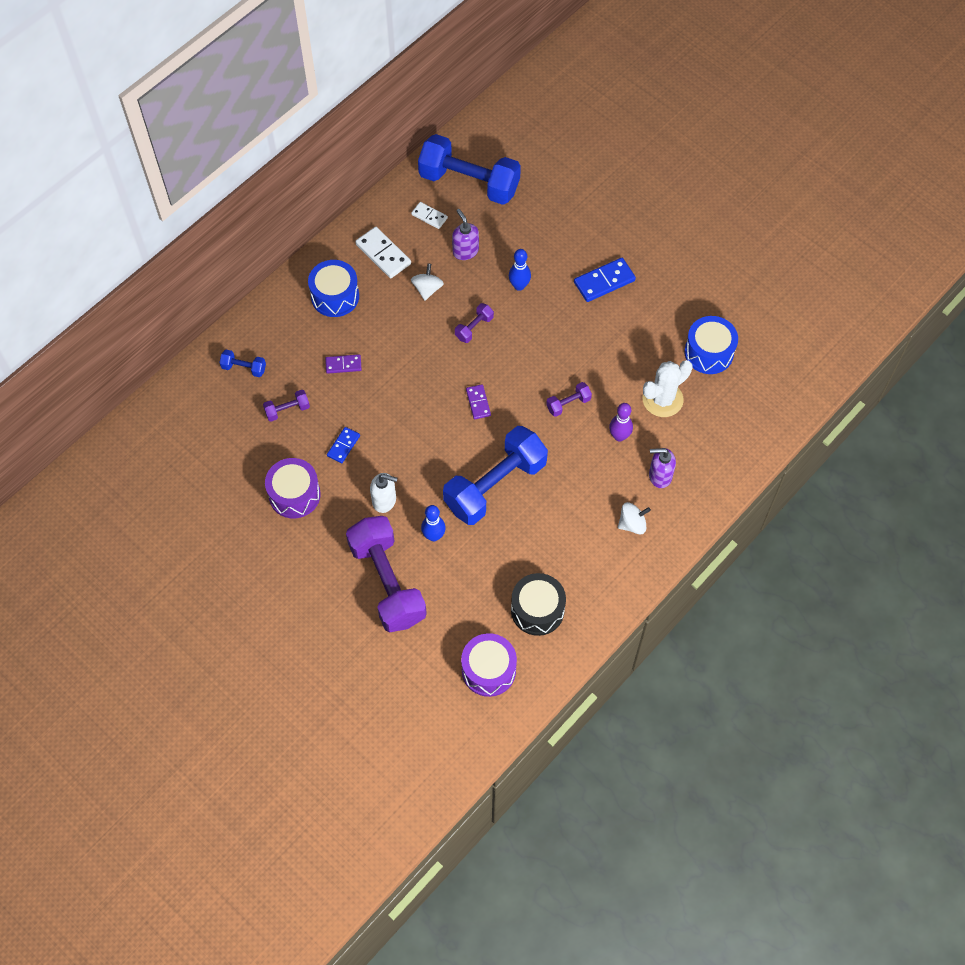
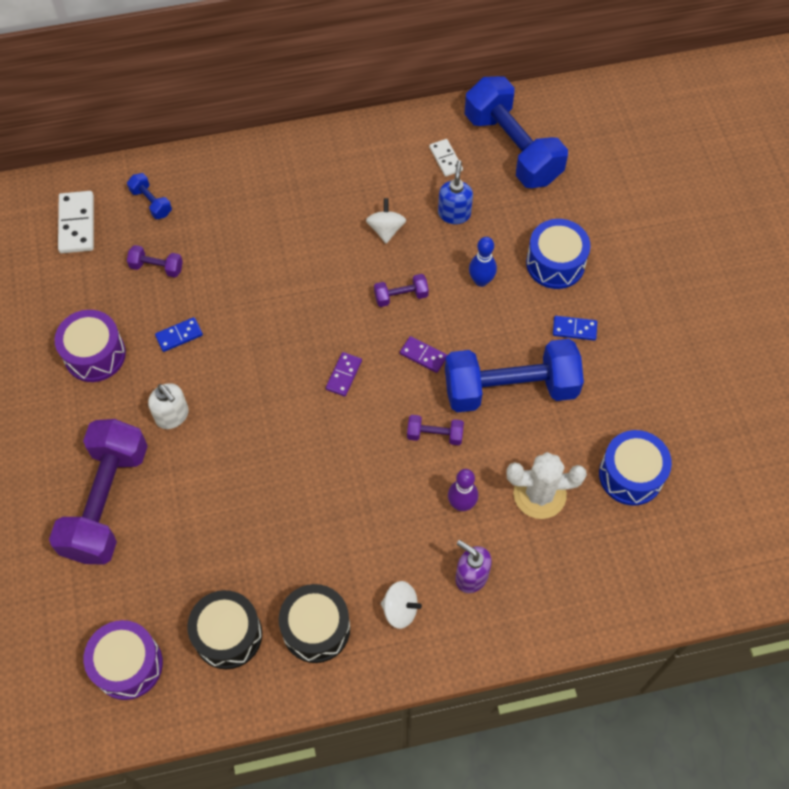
camera: 35 degrees right, 0 degrees up
blue drum [308,260,359,317] -> blue drum moved to [526,219,591,289]
purple domino [325,354,362,374] -> purple domino moved to [400,336,447,373]
white domino [355,227,411,278] -> white domino moved to [58,191,94,253]
white spinning top [411,263,444,300] -> white spinning top turned 45 degrees counterclockwise [366,198,406,244]
blue bowling pin [421,505,446,541] -> none
blue dumbbell [443,426,548,525] -> blue dumbbell moved to [445,339,584,412]
purple soap dispenser [452,209,479,260] -> blue soap dispenser [438,160,473,224]
blue domino [574,258,636,302] -> blue domino [553,316,597,341], size x0.61
none -> black drum [279,584,350,663]

